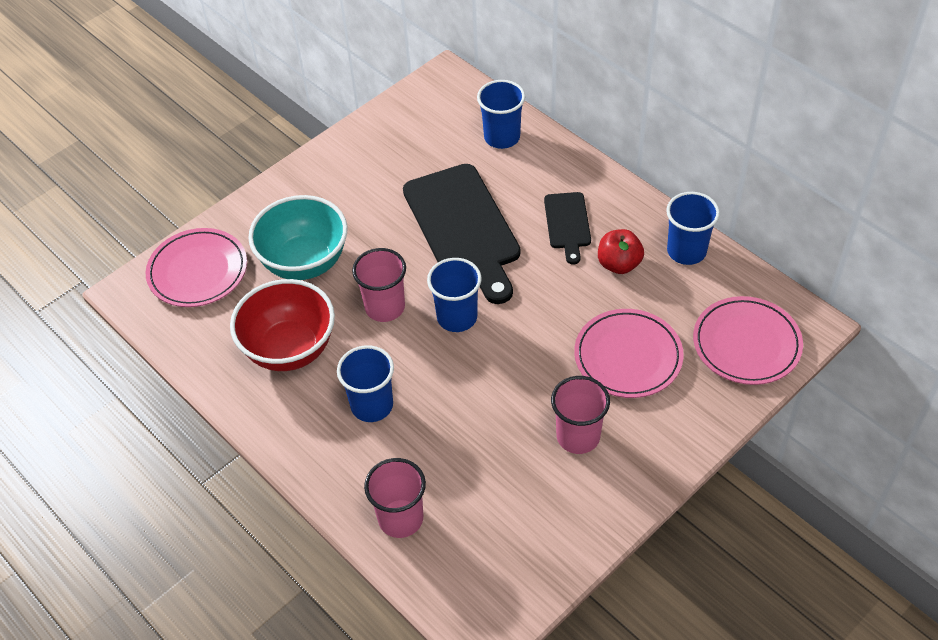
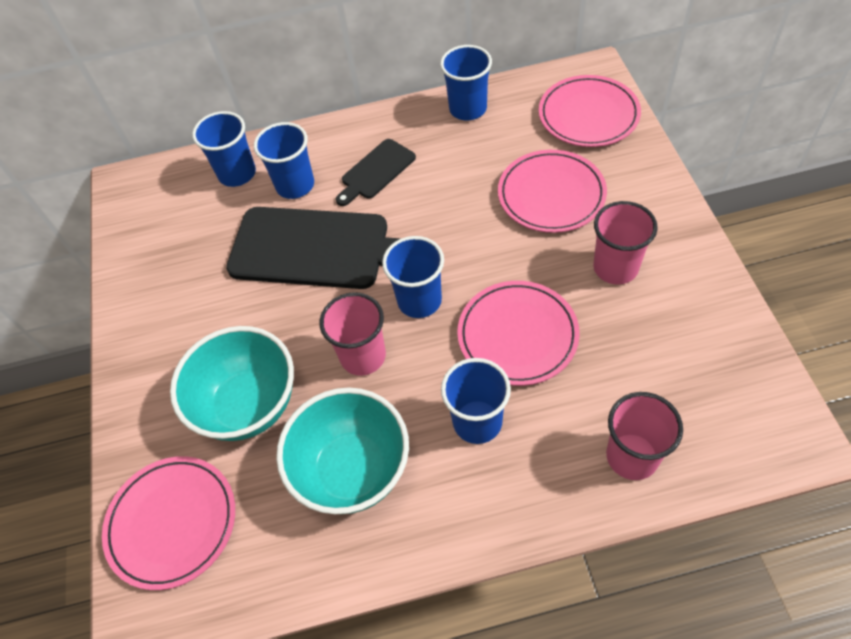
camera: 55 degrees left, 5 degrees up
red bowl [230,279,335,371] -> turquoise bowl [276,387,409,514]
black cutting board [544,192,591,265] -> black cutting board turned 105 degrees clockwise [336,139,416,206]
red apple [598,229,644,274] -> none
none -> blue cup [254,122,314,199]
none -> pink plate [457,281,580,386]

